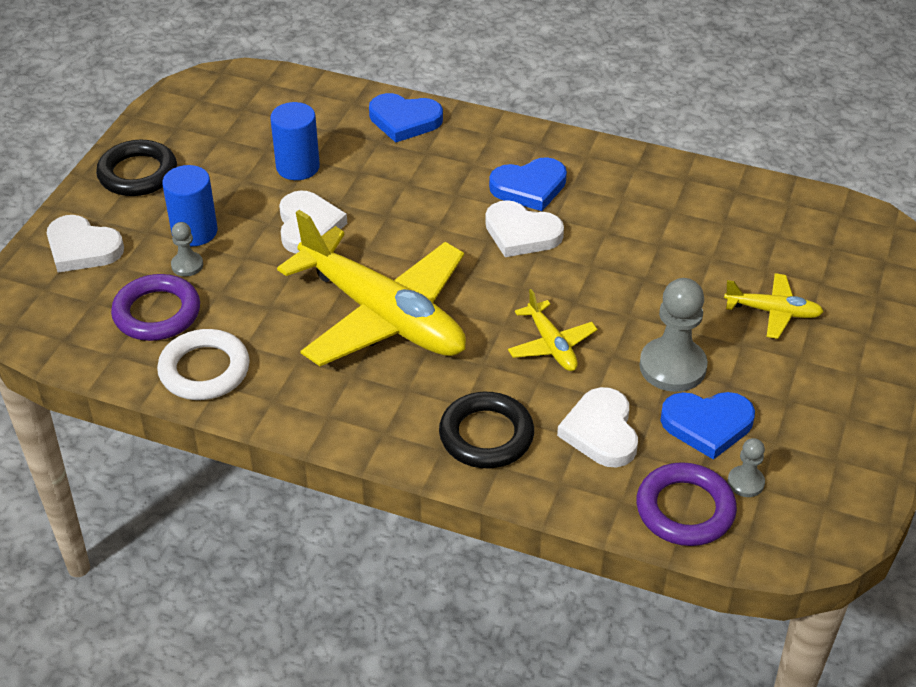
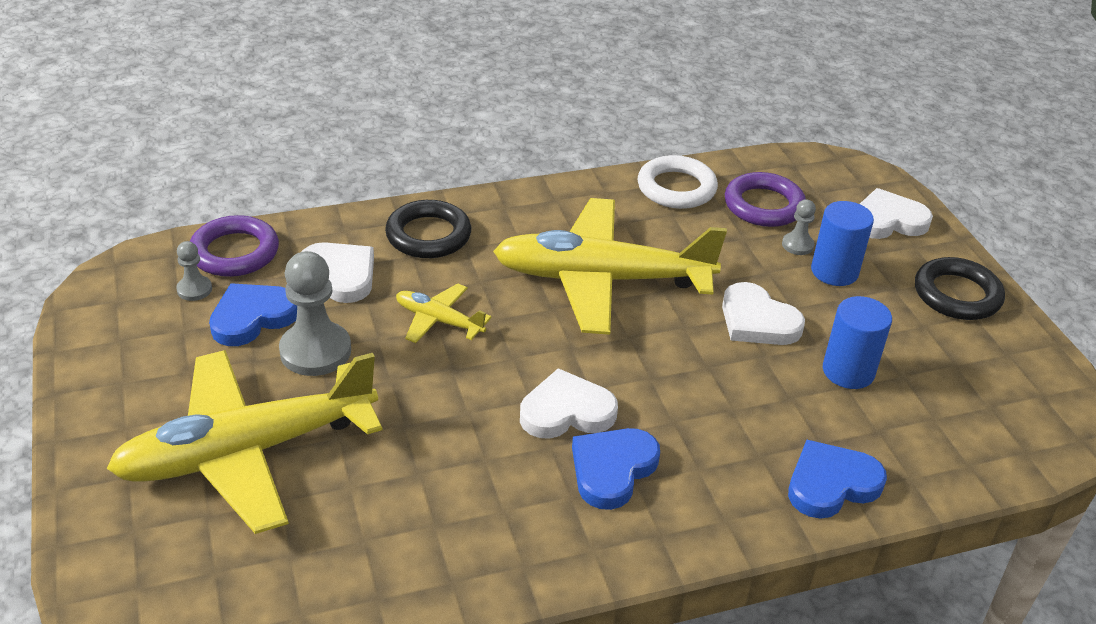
camera: 140 degrees right, 5 degrees down
yellow plane [724,273,824,339] -> yellow plane [107,350,383,534], size x2.26

